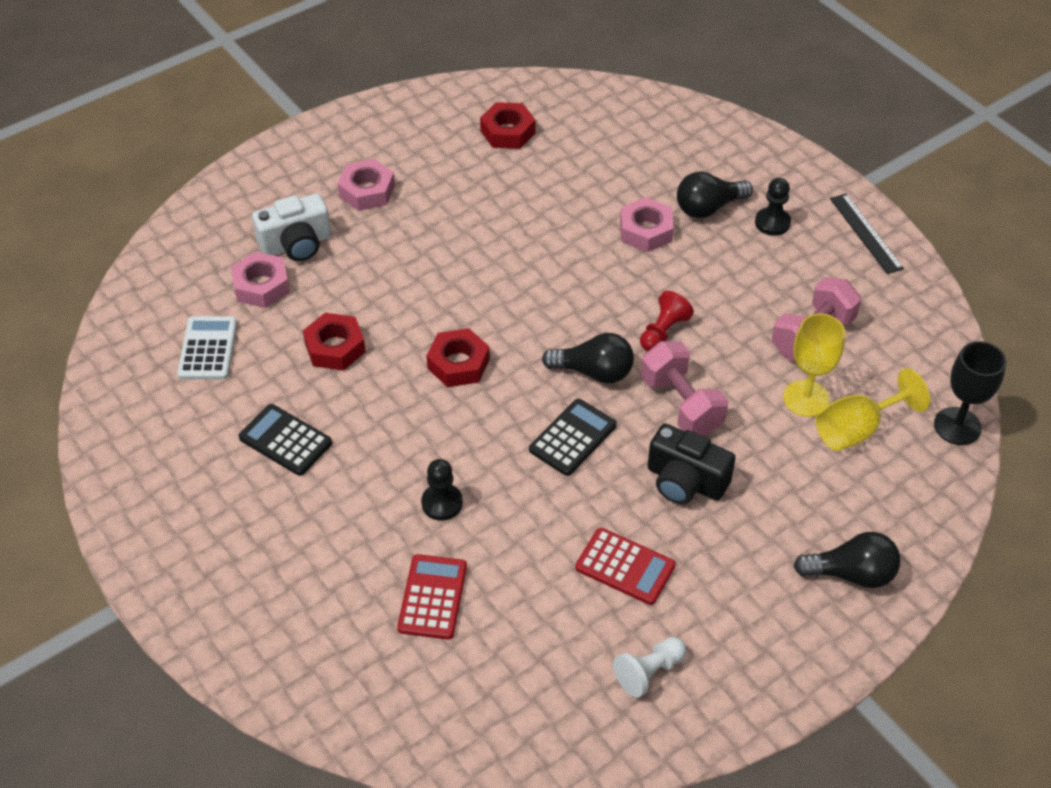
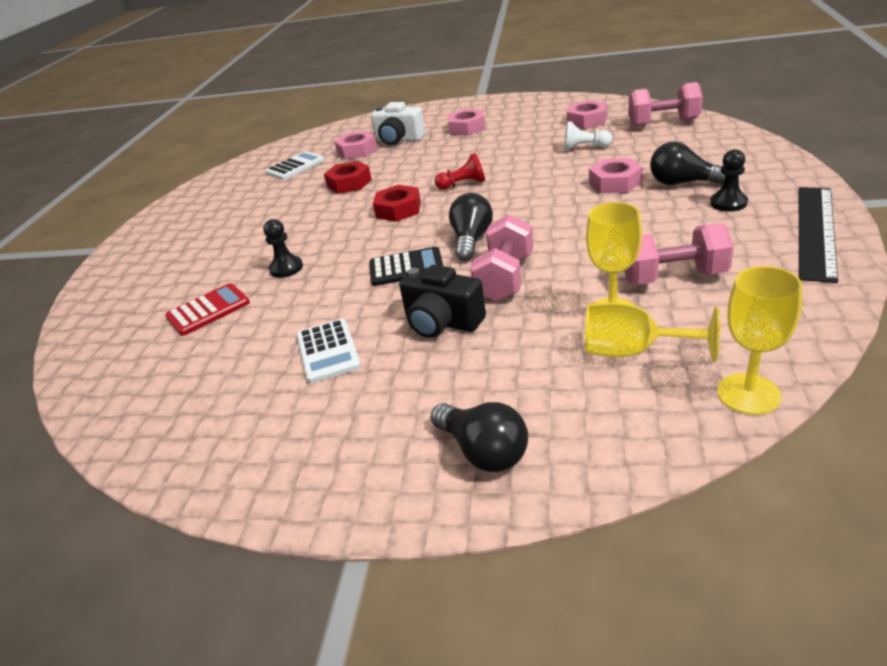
camera: 50 degrees right, 15 degrees down
black calculator [239,404,332,476] -> none
red nut [480,102,536,149] -> pink nut [567,100,607,129]
black light bulb [542,333,634,383] -> black light bulb turned 135 degrees counterclockwise [449,193,493,261]
red calculator [575,528,676,605] -> white calculator [296,319,361,383]
white pawn [613,637,687,698] -> white pawn moved to [564,121,612,151]
red pawn [640,291,694,351] -> red pawn moved to [435,153,485,190]
black camera [648,424,736,504] -> black camera turned 45 degrees counterclockwise [399,265,486,338]
black ruler [830,194,904,274] -> black ruler [799,187,838,283], size x1.54
black goblet [934,341,1006,445] -> yellow goblet [717,266,802,415]
none -> pink dumbbell [628,82,703,127]

